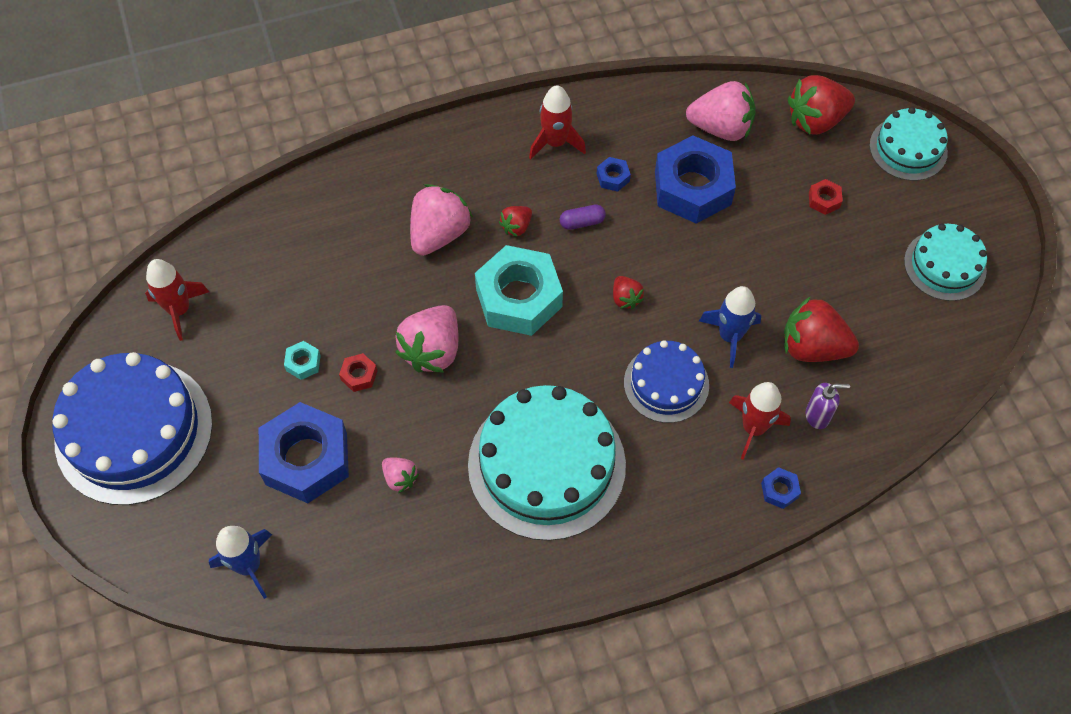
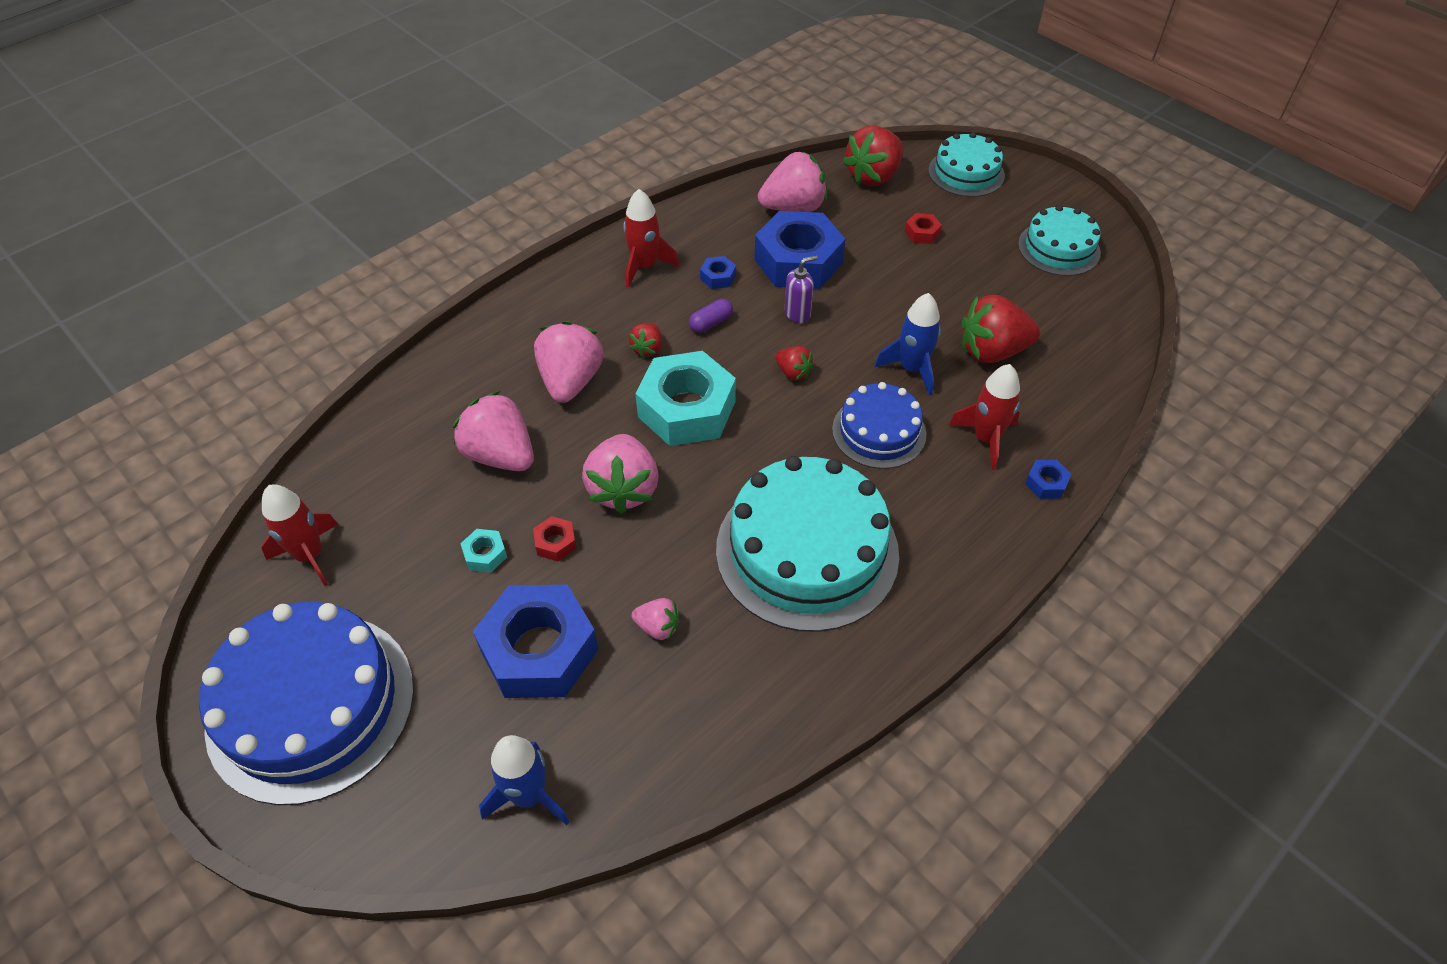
camera: 25 degrees left, 10 degrees down
purple soap dispenser [805,383,850,429] -> purple soap dispenser moved to [785,255,818,323]
none -> pink strawberry [453,391,534,471]

